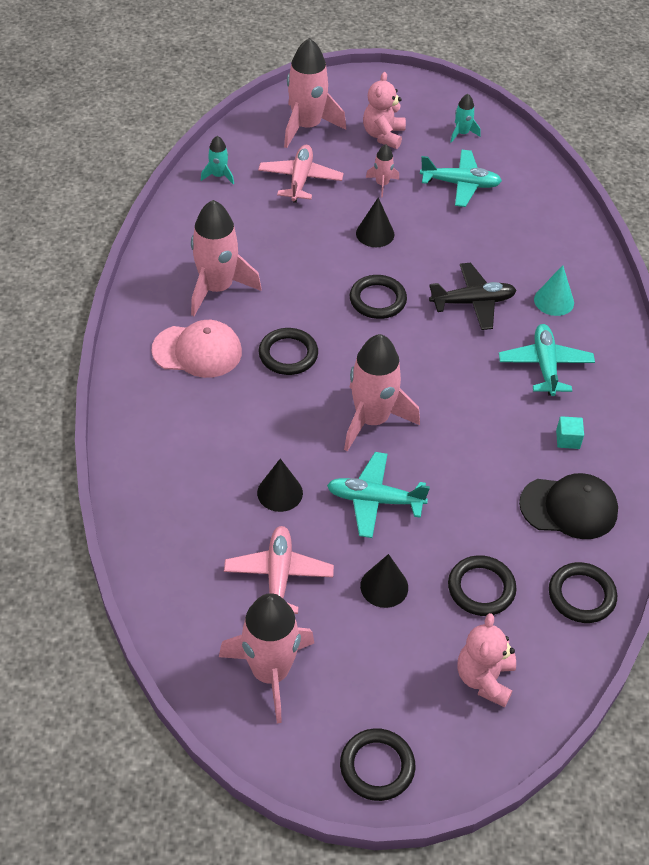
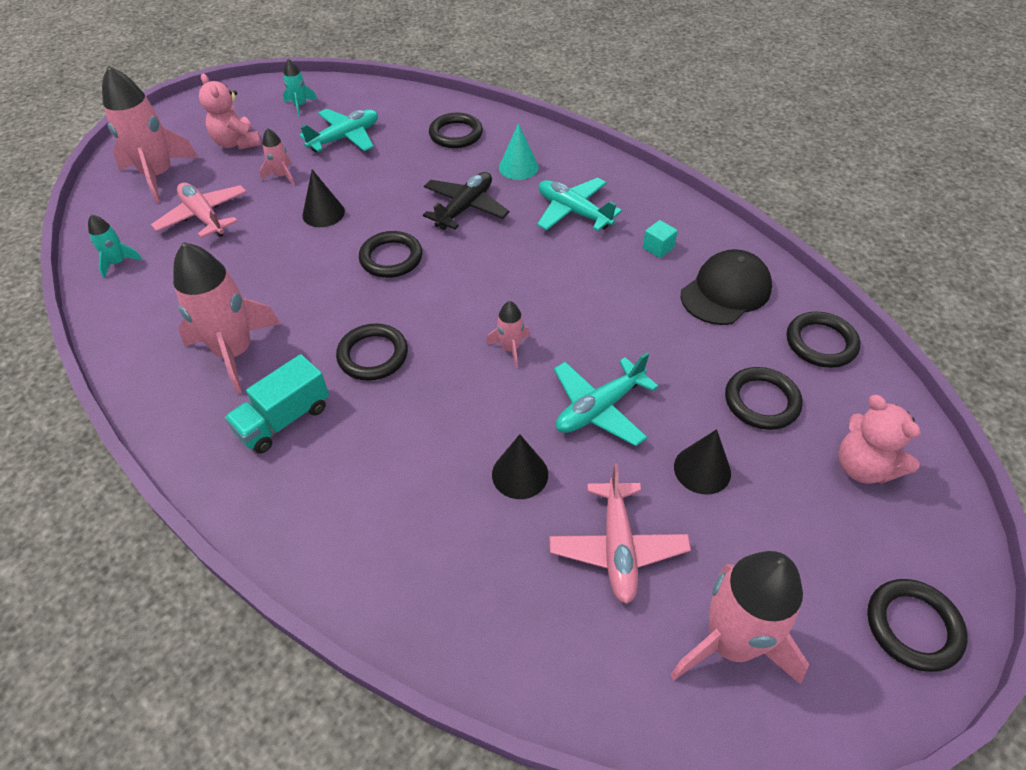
camera: 45 degrees left, 0 degrees up
pink cap [152,320,242,378] -> turquoise truck [224,354,329,454]
pink plane [224,526,334,614] -> pink plane turned 135 degrees counterclockwise [549,464,691,604]
pink rocket [344,334,420,452] -> pink rocket [486,301,530,368], size x0.47
none -> black ring [429,113,483,148]

